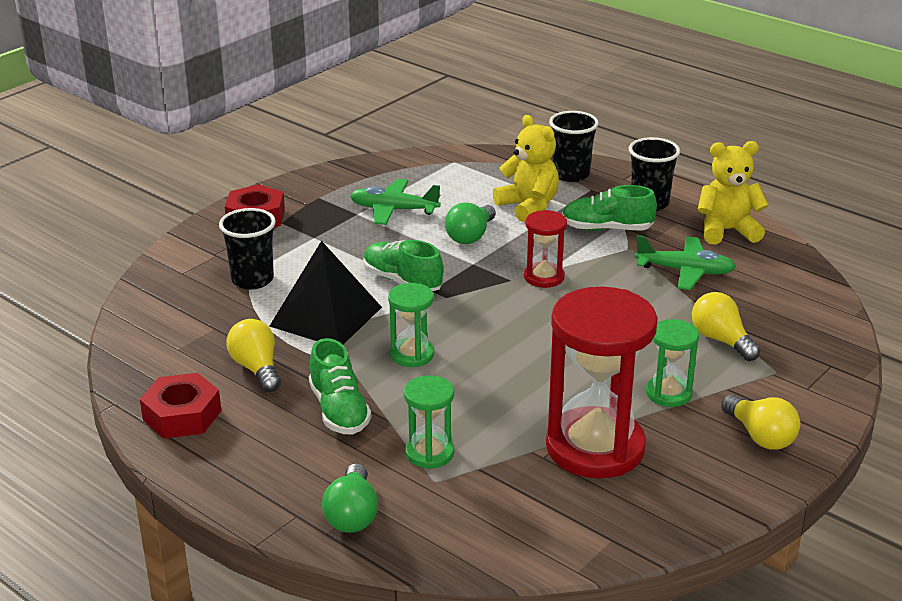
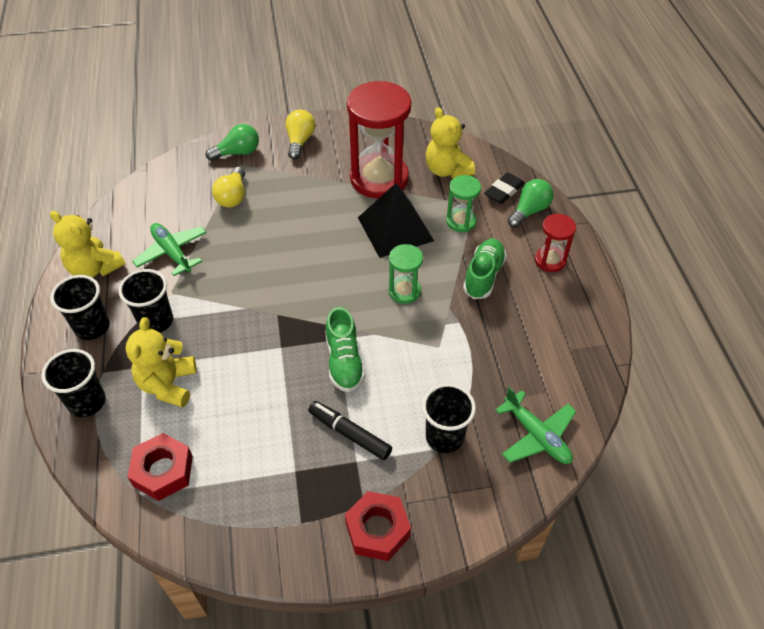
camera: 140 degrees left, 20 degrees up
red nut [140,373,221,439] -> red nut moved to [127,433,193,501]
yellow light bulb [227,319,281,392] -> none
black pyramid [269,241,382,344] -> black pyramid moved to [358,182,434,258]
green plane [350,179,441,225] -> green plane moved to [495,387,576,464]
green light bulb [445,202,495,244] -> green light bulb moved to [206,124,259,161]
red hourglass [524,210,567,288] -> red hourglass moved to [535,214,576,272]
green shoe [562,185,657,231] -> black cup [118,269,173,333]
green hourglass [646,319,699,407] -> none
none -> black marker [308,401,392,460]
none -> yellow teddy bear [426,107,475,179]
none -> black eraser [484,172,525,204]

